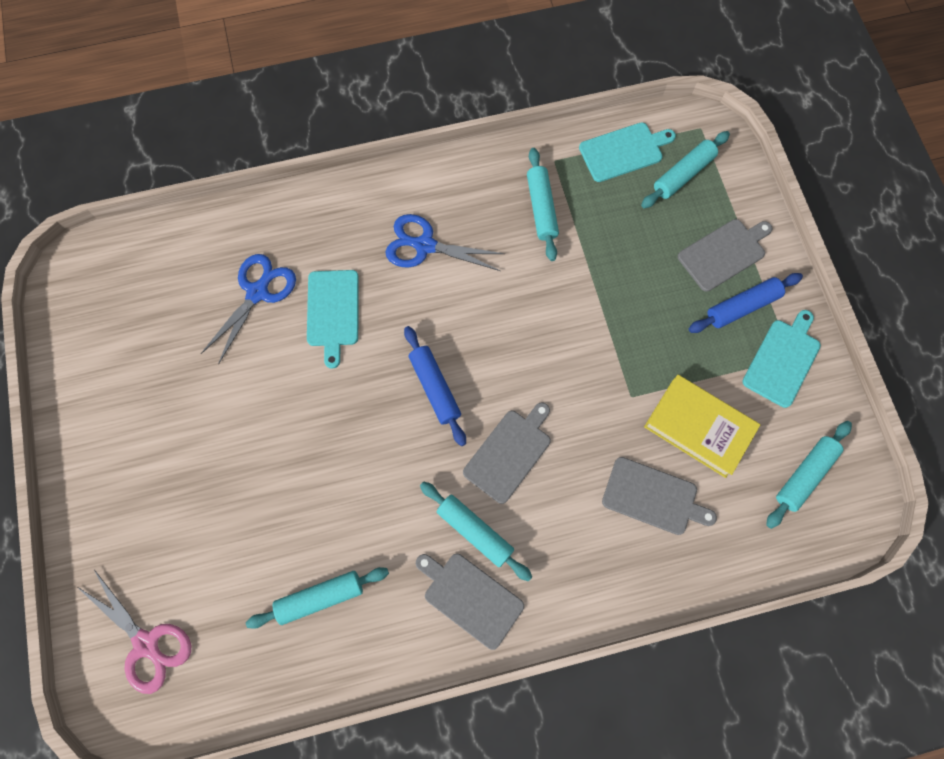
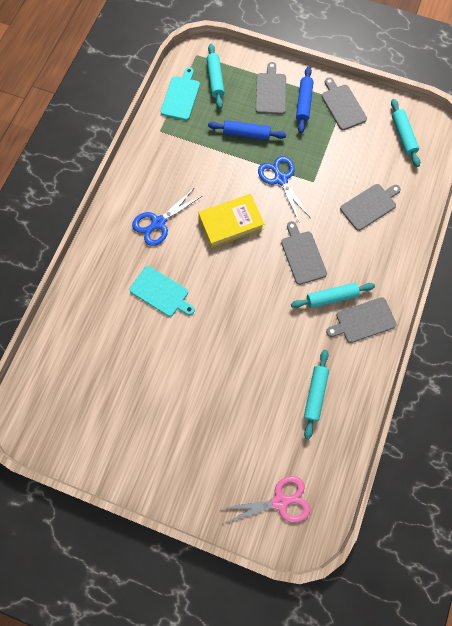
camera: 55 degrees left, 0 degrees up
blue scissors [201,254,296,364] -> blue scissors moved to [258,156,310,221]
blue rolling pin [404,326,466,446] -> blue rolling pin moved to [208,120,286,140]
turquoise rolling pin [527,148,559,261] -> none
yellow book [644,375,760,478] -> yellow book moved to [198,194,264,248]
turquoise cutting board [743,310,821,408] -> grey cutting board [321,77,367,130]

